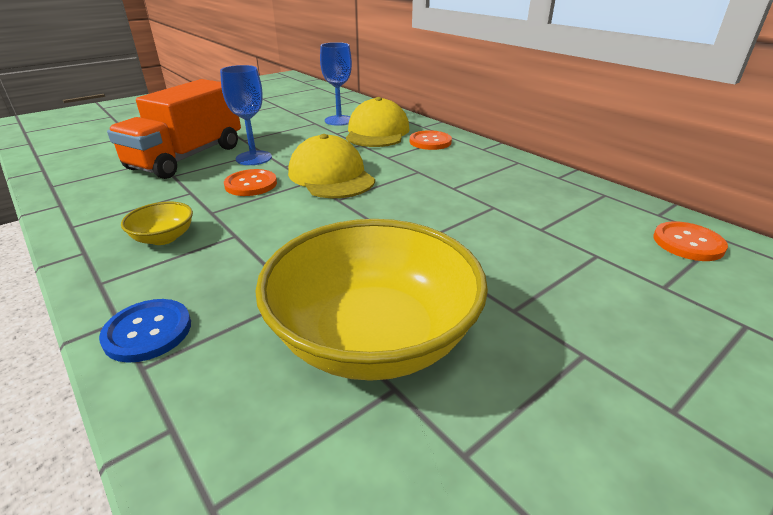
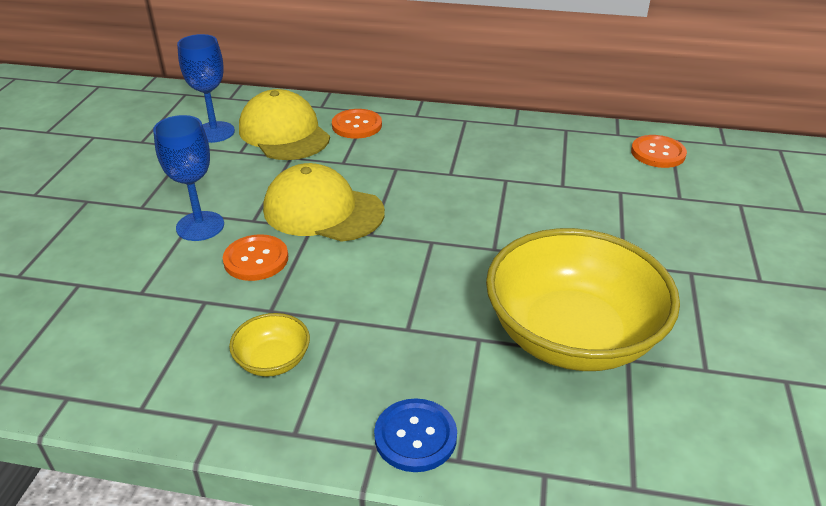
camera: 40 degrees left, 5 degrees up
orange truck [107,79,241,179] -> none

